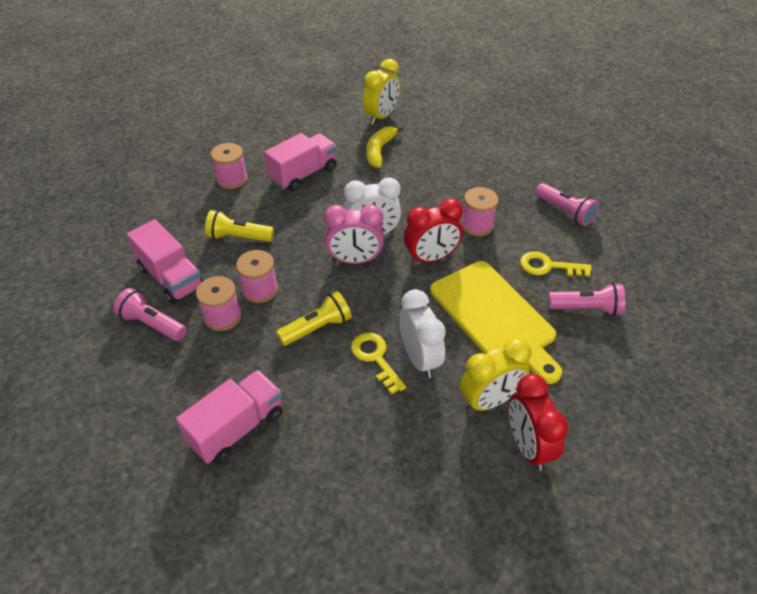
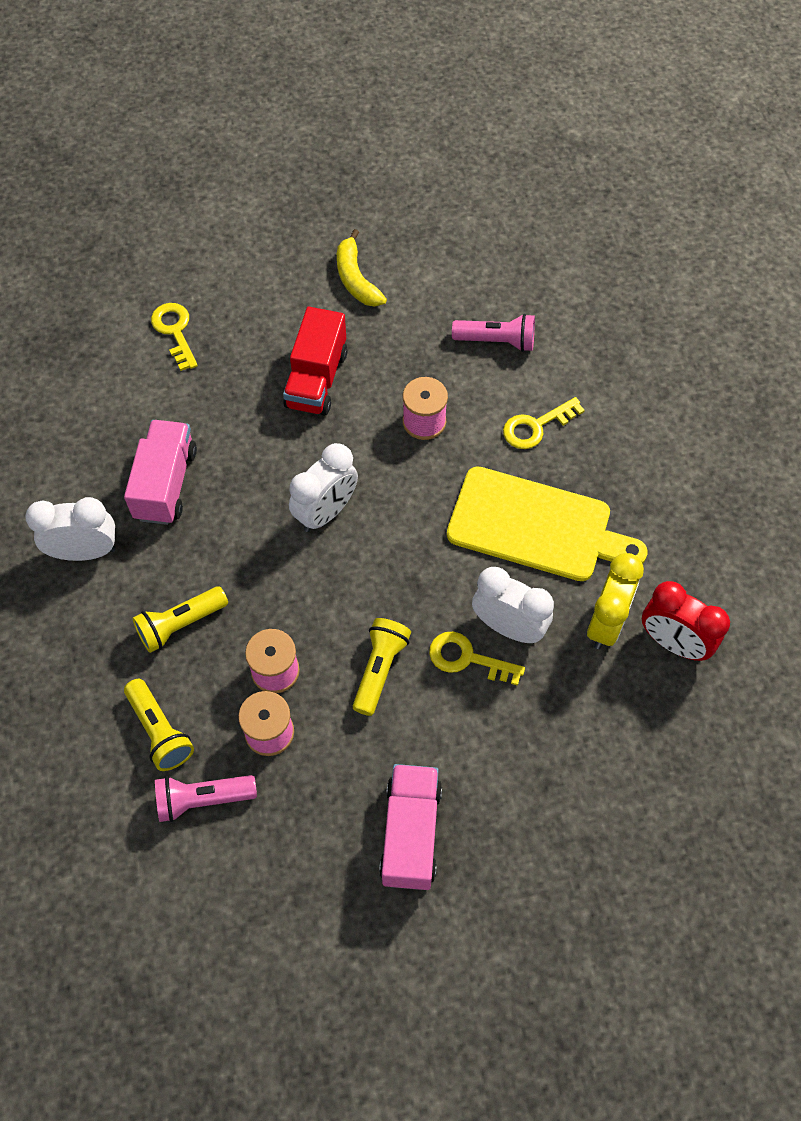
camera: 40 degrees left, 15 degrees up
pink truck [127,219,203,304] -> yellow flashlight [124,679,194,771]
pink spool [211,143,248,189] -> white clock [25,497,116,561]
pink clock [324,204,384,264] -> none
yellow clock [363,59,400,125] -> yellow key [151,303,198,371]
yellow banana [366,126,404,168] -> yellow banana moved to [337,229,387,307]
red clock [404,198,463,265] -> none
pink flashlight [548,283,625,316] -> none
none -> red truck [283,307,348,416]

